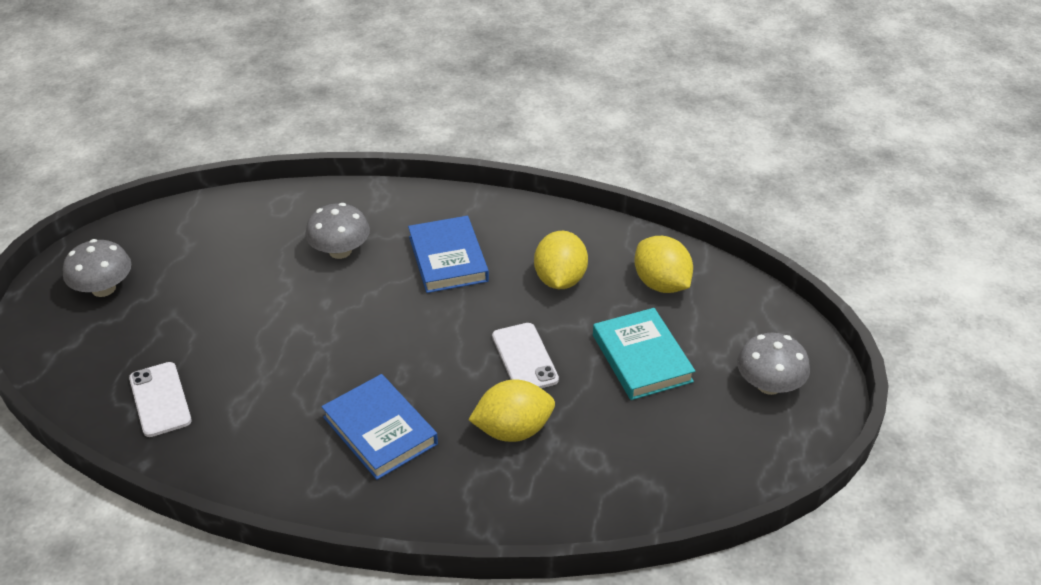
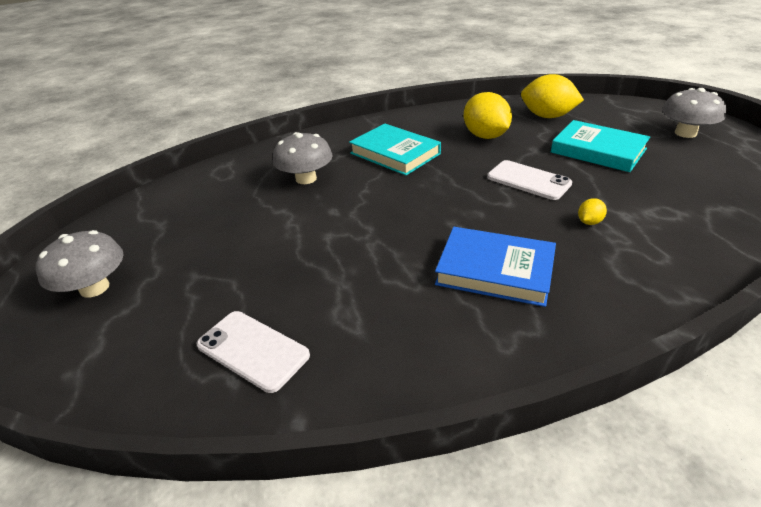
camera: 30 degrees left, 5 degrees down
blue book [408,216,489,293] -> turquoise book [349,123,441,176]
yellow lemon [468,380,555,442] -> yellow lemon [578,198,607,225], size x0.44

